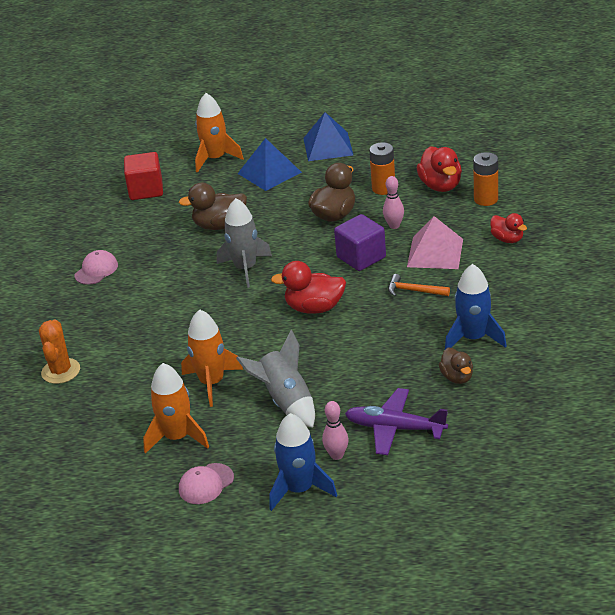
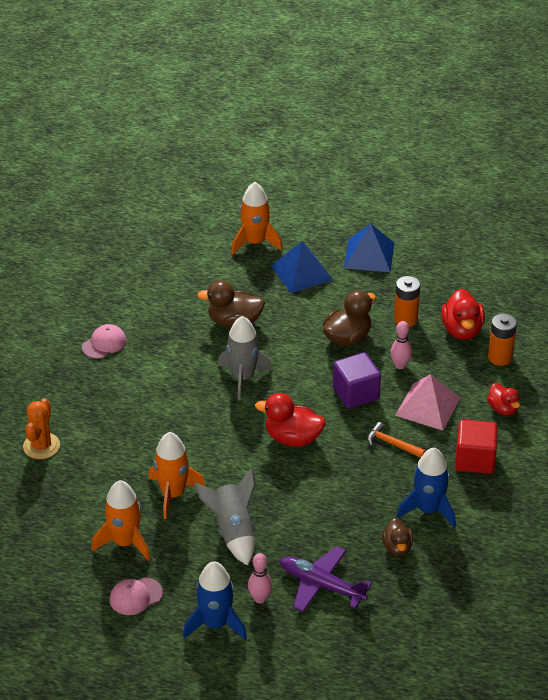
camera: 10 degrees right, 5 degrees up
red cube [124,152,163,200] -> red cube moved to [455,420,498,474]

